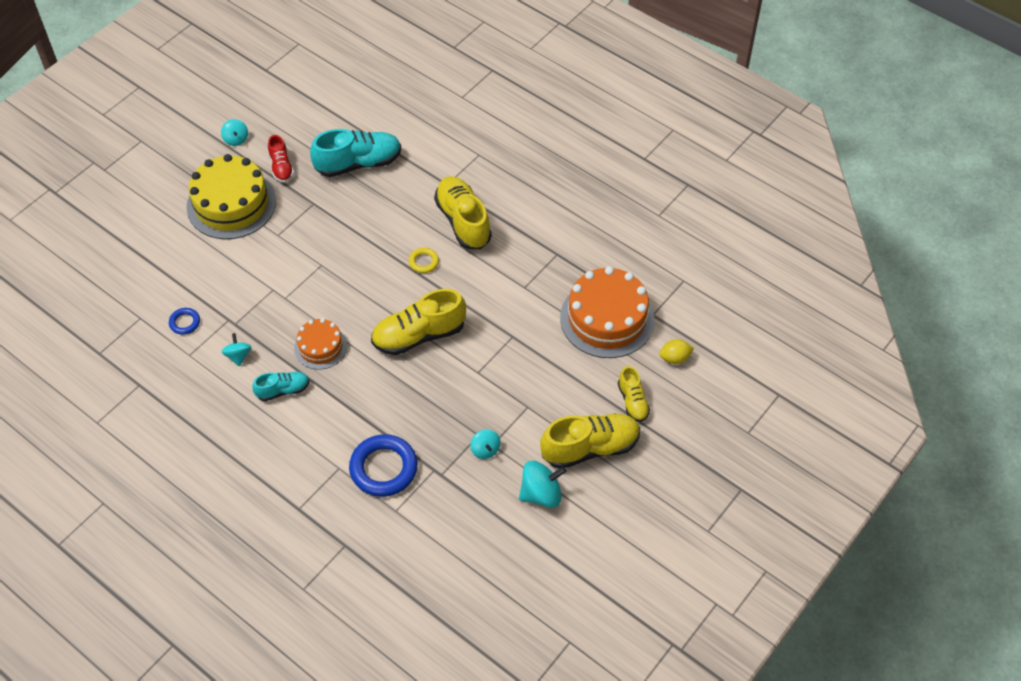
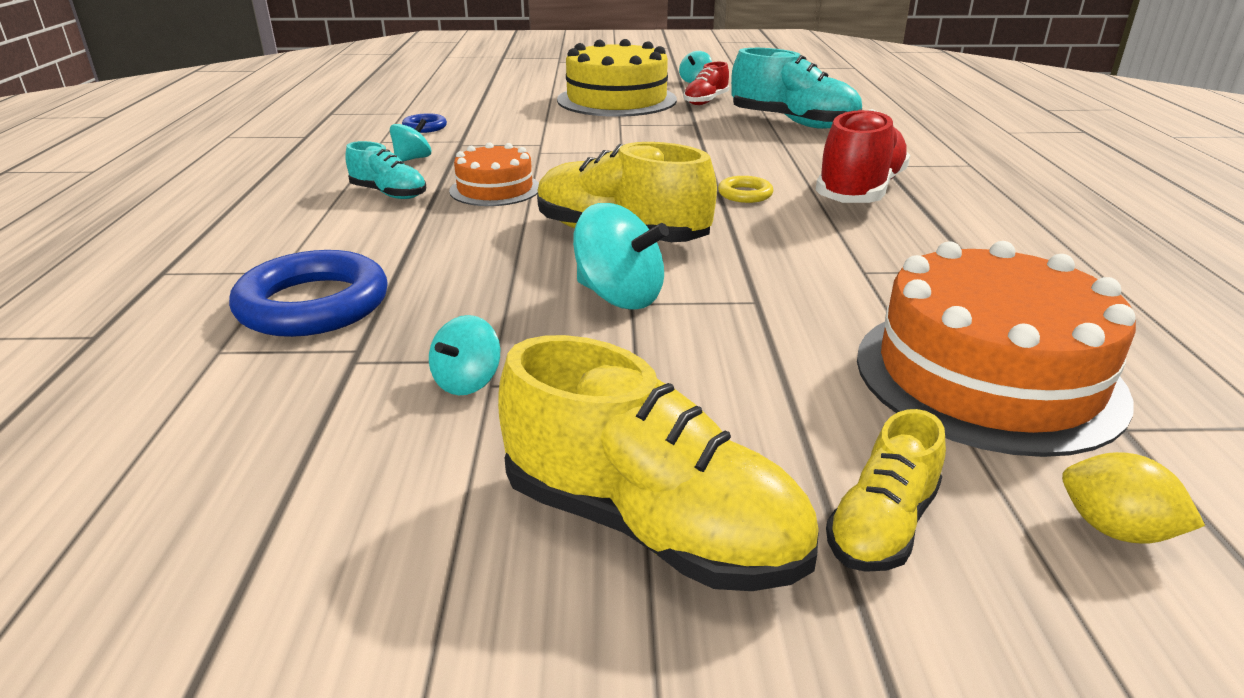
camera: 50 degrees right, 25 degrees down
yellow shoe [434,176,492,249] -> red shoe [816,109,910,203]
turquoise spinning top [519,461,566,508] -> turquoise spinning top moved to [573,203,669,309]

